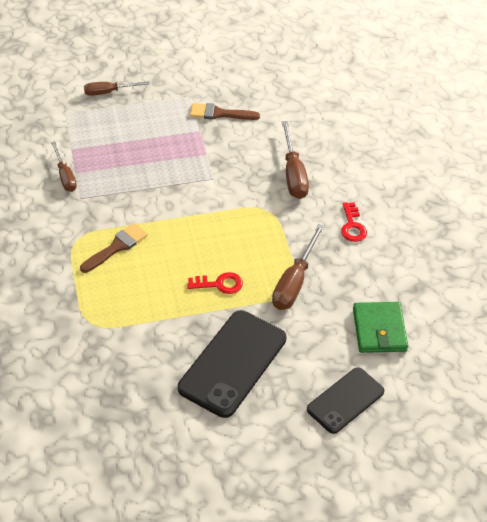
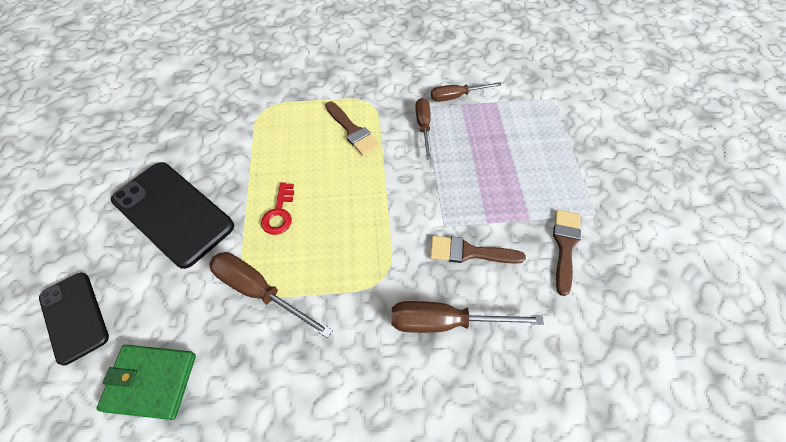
camera: 100 degrees right, 10 degrees up
brown screwdriver [84,81,150,96] -> brown screwdriver moved to [415,98,431,160]
red key [341,202,367,242] -> none
none -> brown brush [430,236,526,264]

